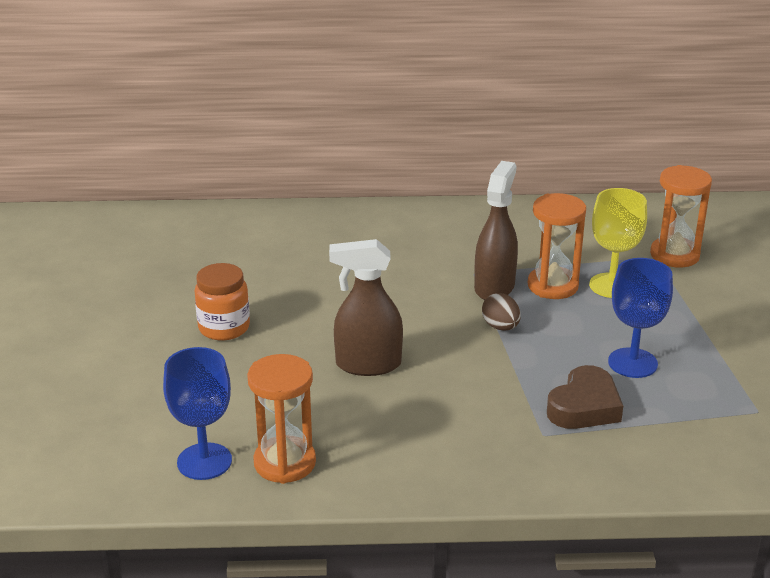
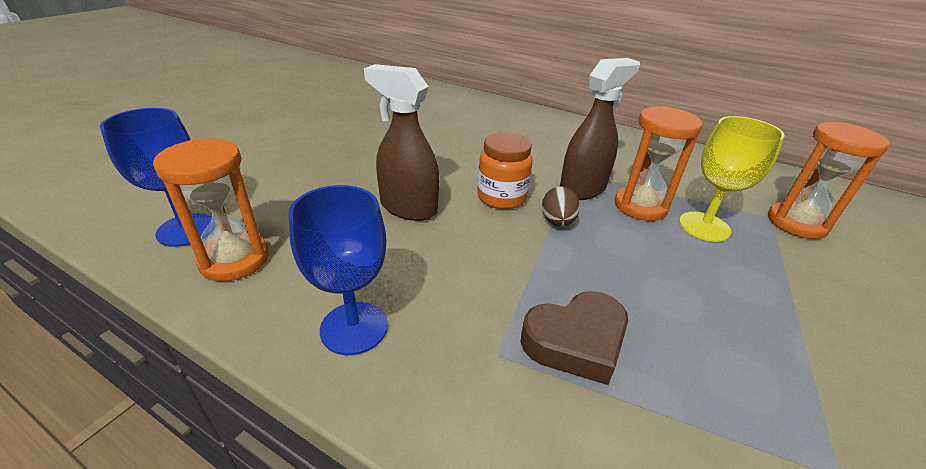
camera: 30 degrees right, 5 degrees up
orange jar [194,263,250,341] -> orange jar moved to [477,132,533,209]
blue goblet [608,258,673,378] -> blue goblet moved to [288,185,388,355]

